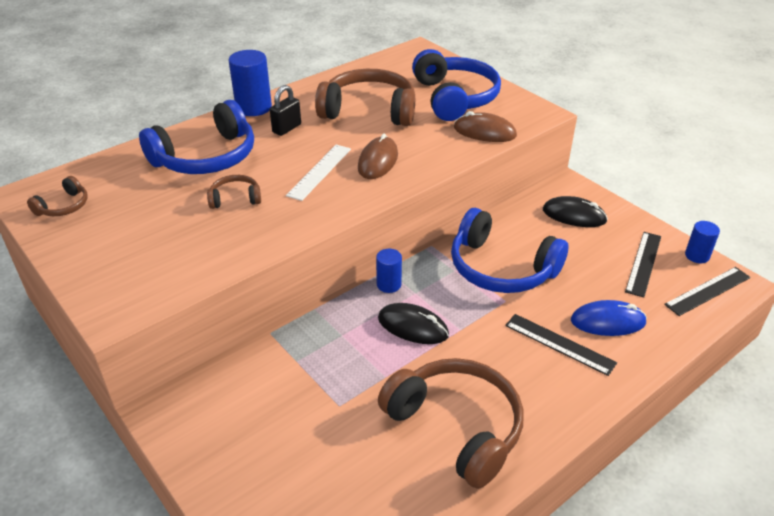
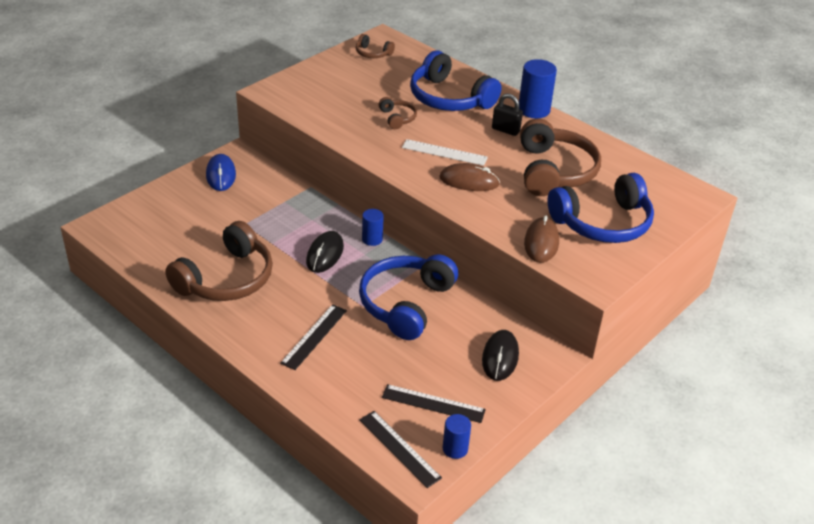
camera: 80 degrees right, 0 degrees up
blue mouse [571,300,647,336] -> blue mouse moved to [206,154,236,191]

